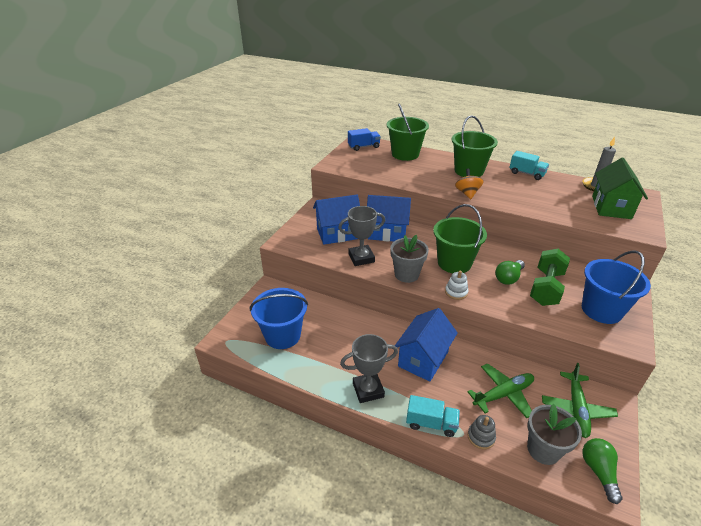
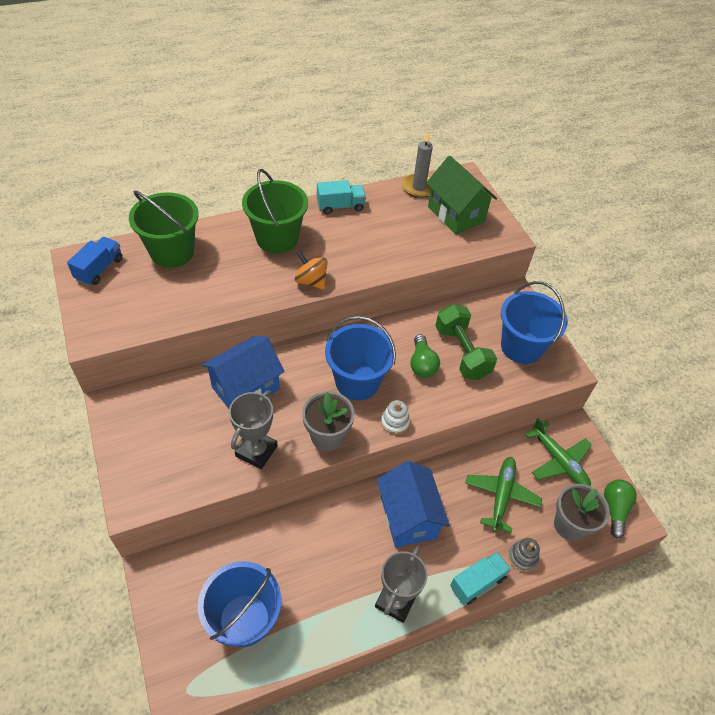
camera: 50 degrees left, 15 degrees up
blue house [313,195,360,245] -> none
green bucket [433,204,487,273] -> blue bucket [325,316,396,400]
green light bulb [583,438,623,504] -> green light bulb turned 60 degrees clockwise [604,480,637,539]

